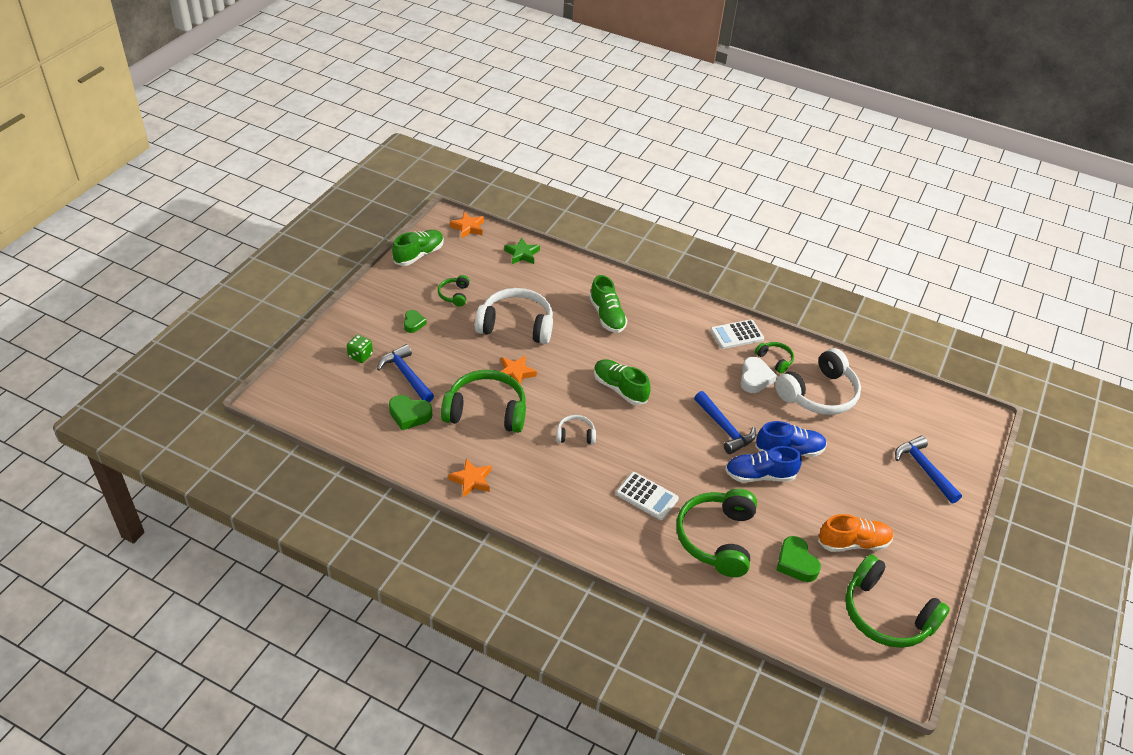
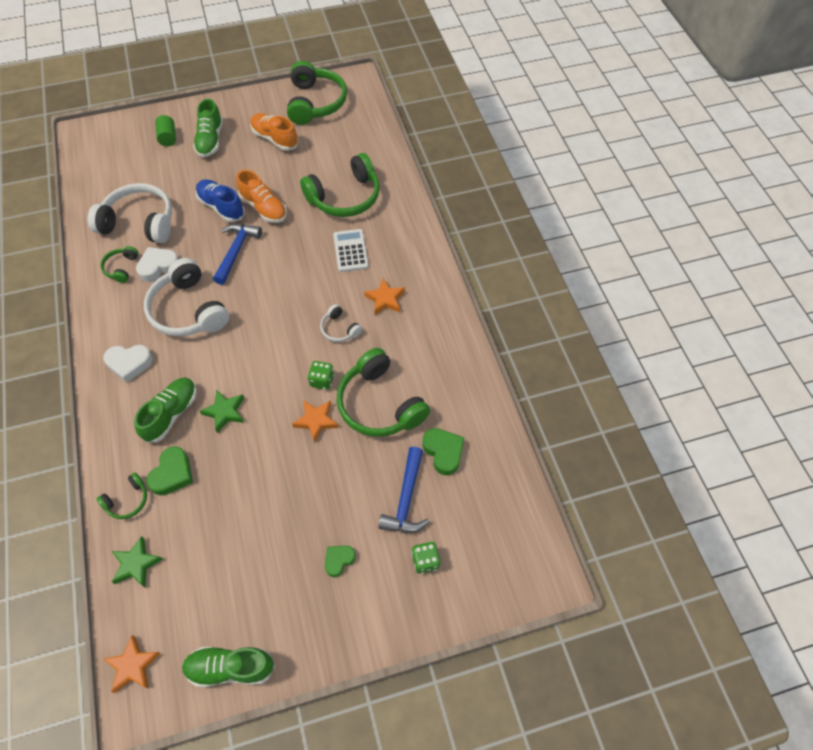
camera: 130 degrees left, 15 degrees up
green headphones [438,275,470,307] -> green headphones moved to [97,473,147,519]
orange star [448,458,491,497] -> orange star moved to [364,278,405,315]
white headphones [475,288,553,344] -> white headphones moved to [144,258,229,336]
green shoe [594,359,651,405] -> green shoe moved to [193,99,223,157]
white calculator [710,319,764,349] -> none
blue shoe [725,446,802,483] -> orange shoe [236,170,287,223]
green heart [776,536,821,582] -> green heart moved to [146,446,193,495]
blue hammer [895,436,962,503] -> green cylinder [155,115,176,146]
none -> white heart [103,345,153,383]
none -> green star [200,390,244,433]
none -> green dice [308,361,334,390]

